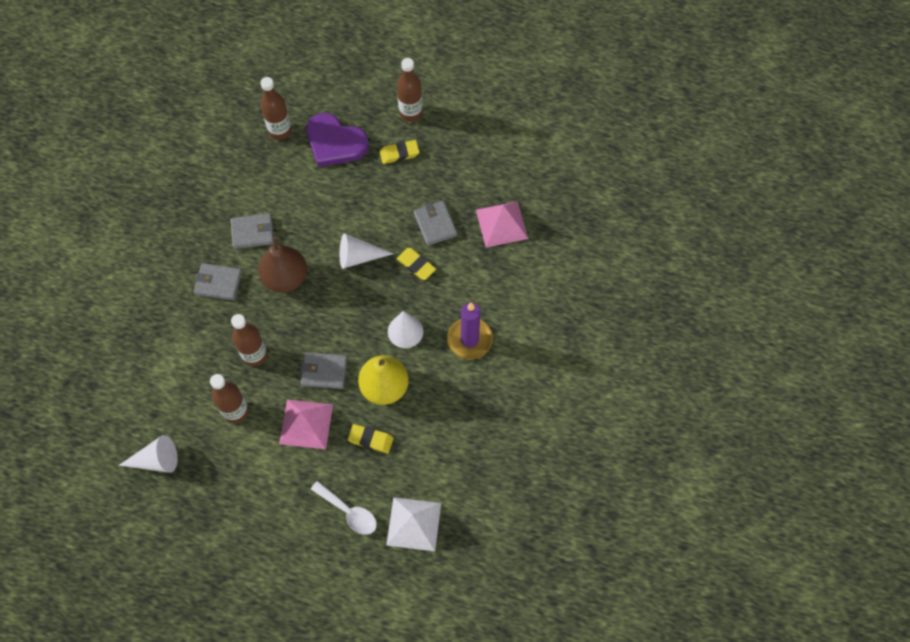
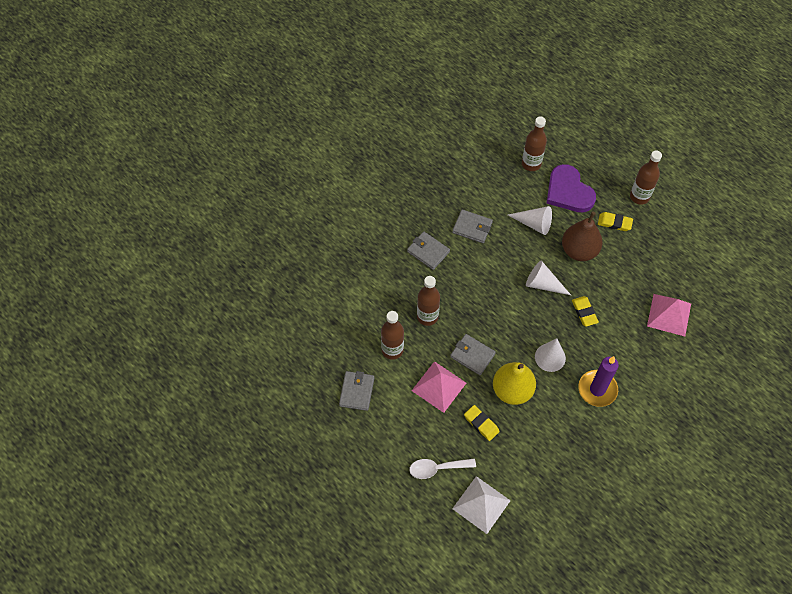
camera: 30 degrees right, 5 degrees down
white cone [118,435,178,473] -> white cone moved to [508,206,552,235]
brown pear [258,236,307,293] -> brown pear moved to [562,212,603,261]
white spoon [311,481,377,535] -> white spoon turned 105 degrees clockwise [409,458,476,479]
grey wallet [414,201,457,246] -> grey wallet moved to [339,371,374,411]

